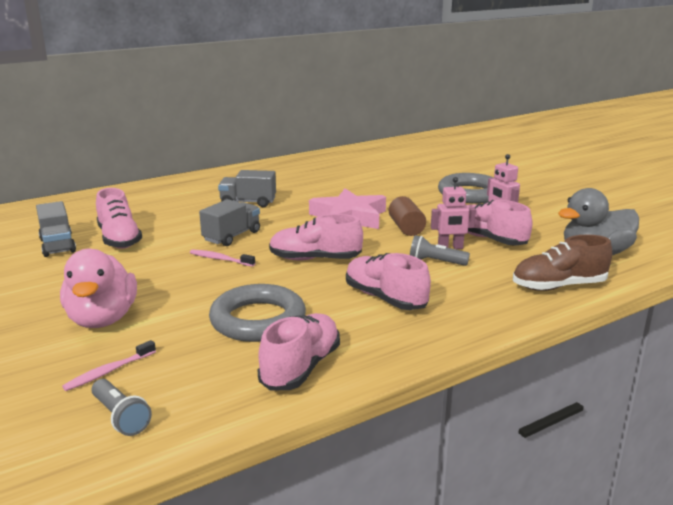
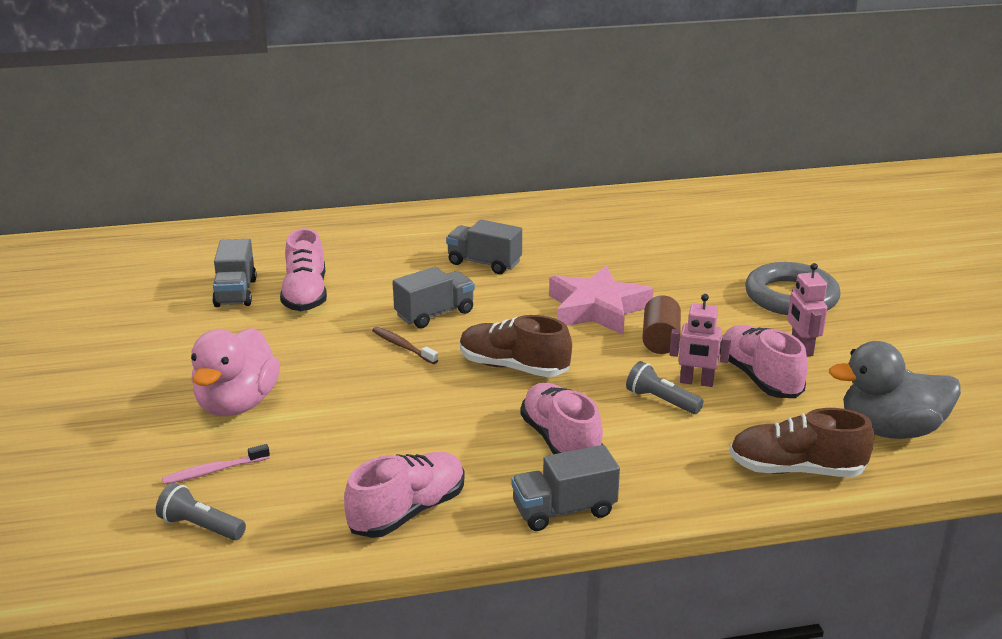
camera: 20 degrees right, 5 degrees up
grey flashlight [91,379,152,436] -> grey flashlight turned 135 degrees clockwise [156,483,246,540]
pink toothbrush [190,249,255,267] -> brown toothbrush [372,327,438,364]
grey ring [209,284,306,342] -> none
pink shoe [269,214,363,260] -> brown shoe [460,315,572,377]
none -> grey truck [511,445,620,531]

